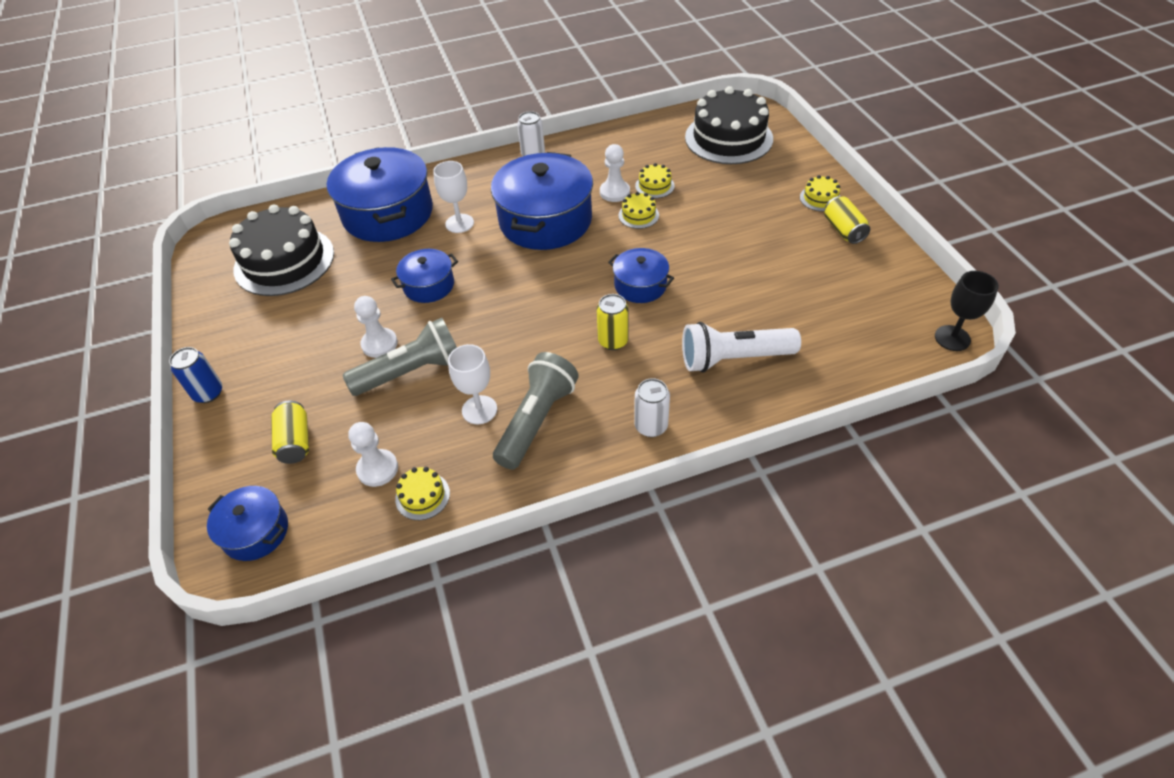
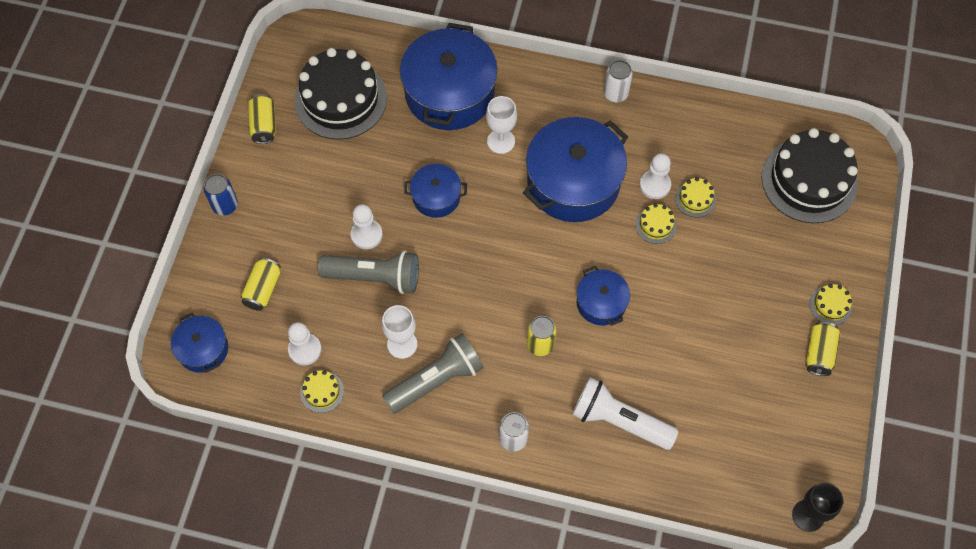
camera: 30 degrees right, 15 degrees up
none -> yellow can [248,94,276,144]

